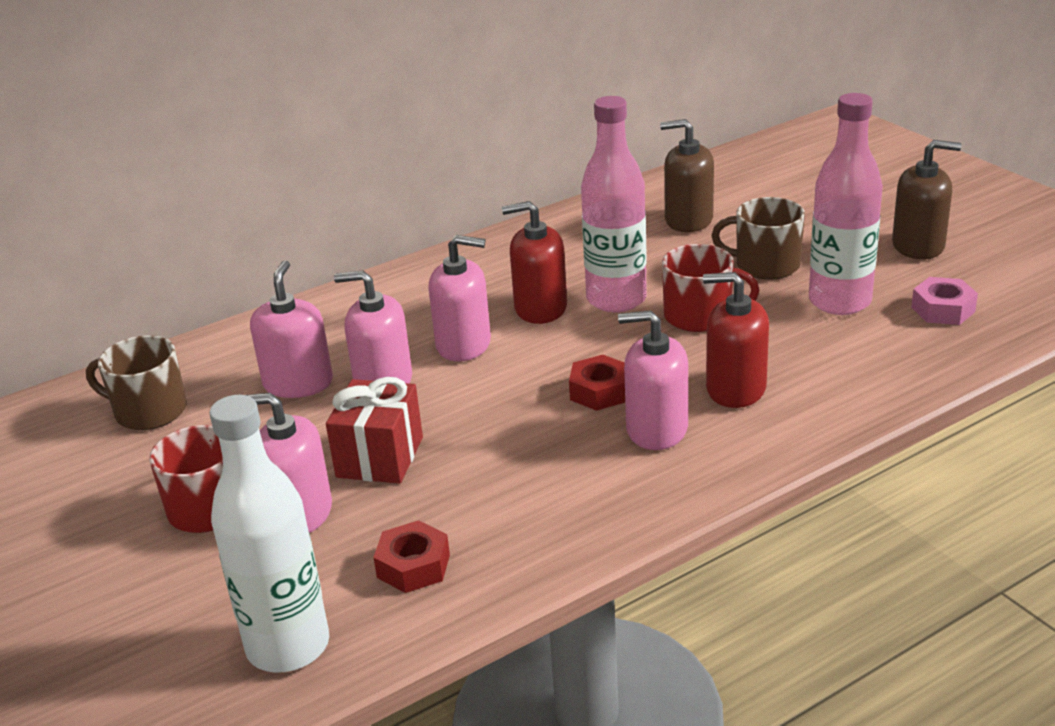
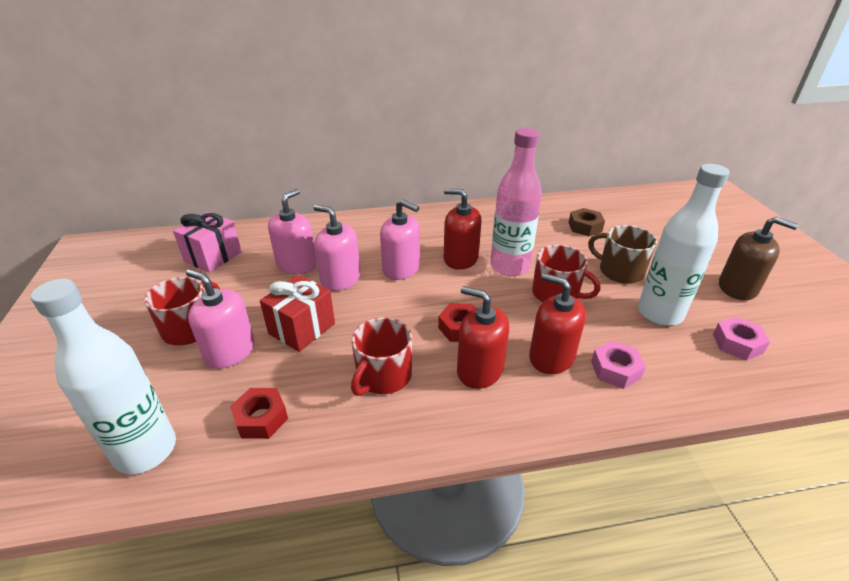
camera: 20 degrees right, 5 degrees up
brown mug [86,335,187,430] -> pink gift [173,212,242,273]
pink soap dispenser [618,310,688,450] -> red soap dispenser [457,286,509,389]
brown soap dispenser [660,119,714,232] -> brown nut [568,208,605,236]
pink bottle [809,93,883,315] -> white bottle [638,164,730,326]
none -> red mug [351,317,412,396]
none -> pink nut [591,340,646,389]

